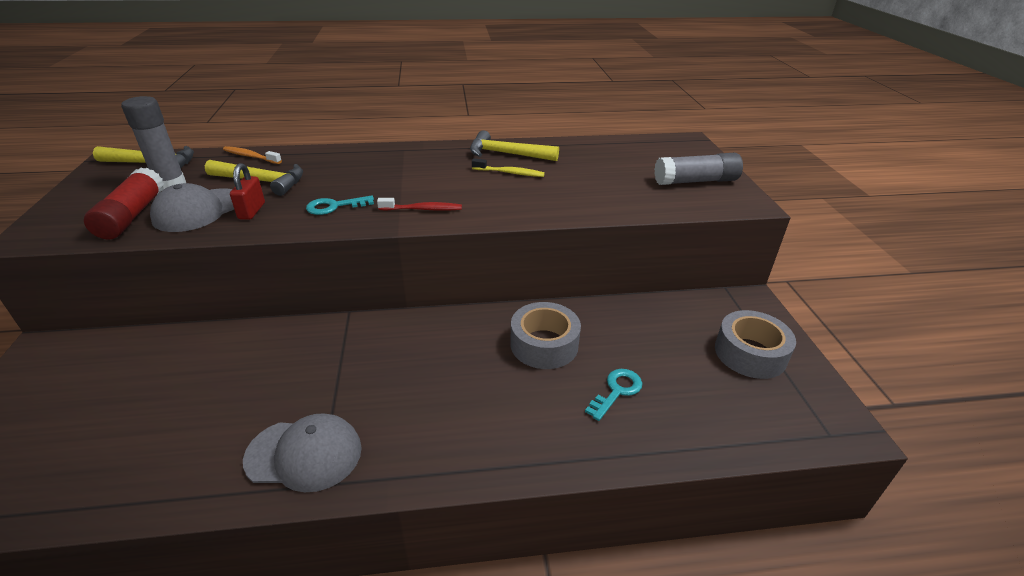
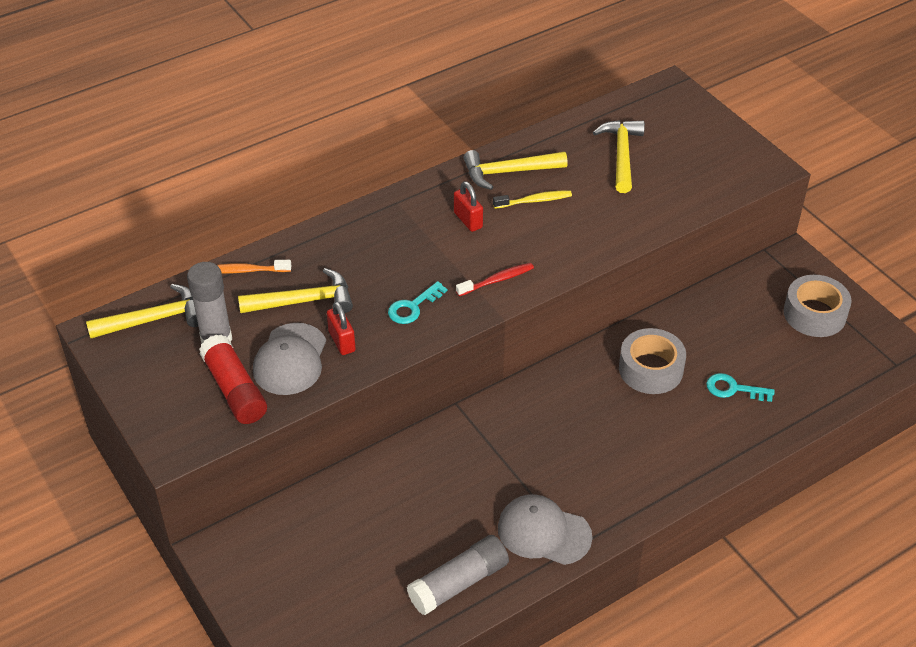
camera: 25 degrees left, 10 degrees up
grey cap [243,414,362,492] -> grey cap turned 135 degrees counterclockwise [498,494,592,565]
turquoise key [585,369,642,421] -> turquoise key turned 90 degrees counterclockwise [706,373,775,402]
grey glue stick [654,153,743,185] -> grey glue stick moved to [407,535,509,615]
none -> red padlock [454,181,483,232]
none -> yellow hammer [593,120,645,193]

